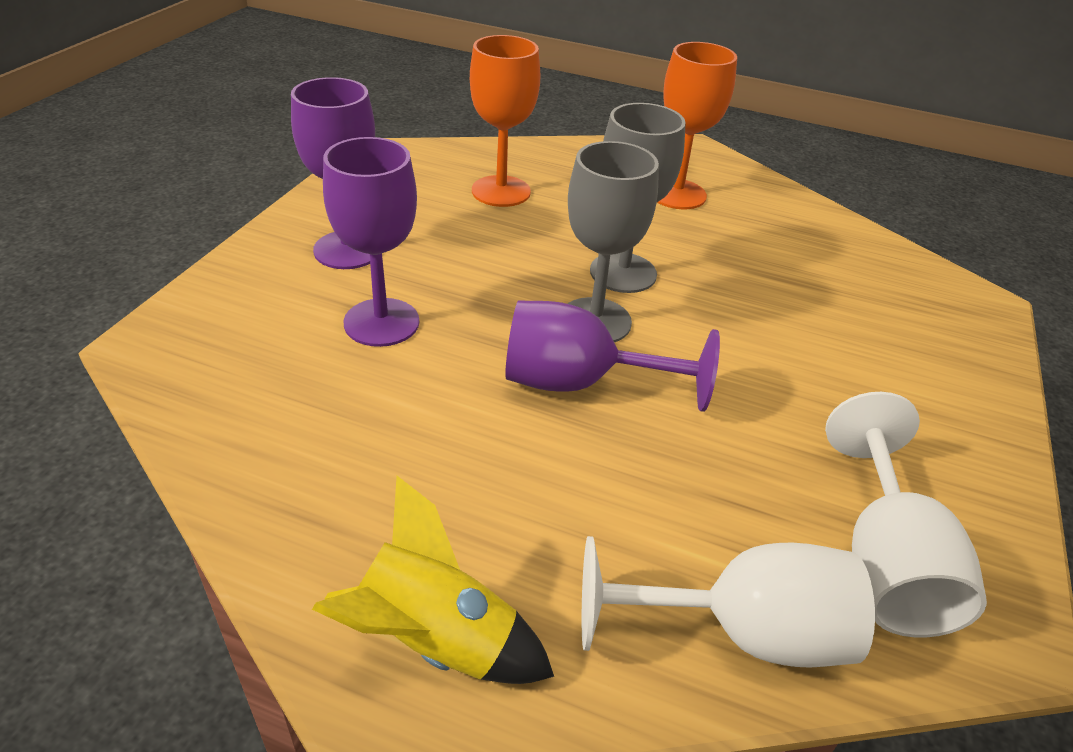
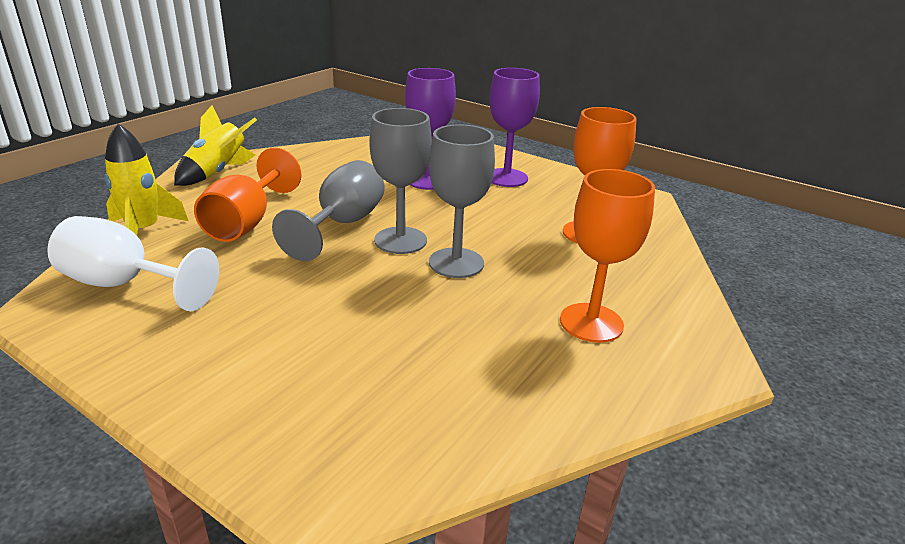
camera: 105 degrees right, 10 degrees down
purple goblet [505,300,720,412] -> grey goblet [272,160,385,261]
white goblet [582,536,875,668] -> yellow rocket [104,124,188,235]
none -> orange goblet [194,147,302,242]

